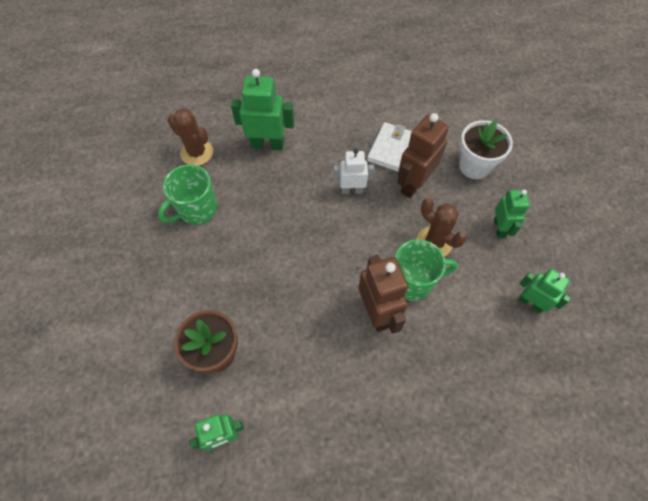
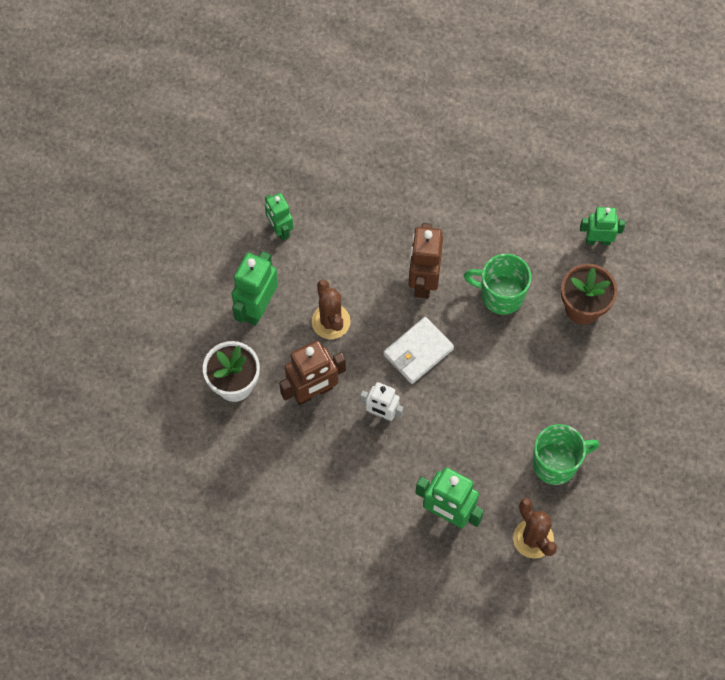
camera: 155 degrees left, 5 degrees up
white wallet [367,122,412,172] -> white wallet moved to [383,317,454,384]
green mug [395,239,458,301] -> green mug moved to [464,254,531,315]
green robot [494,190,530,238] -> green robot [232,251,278,326], size x1.55

